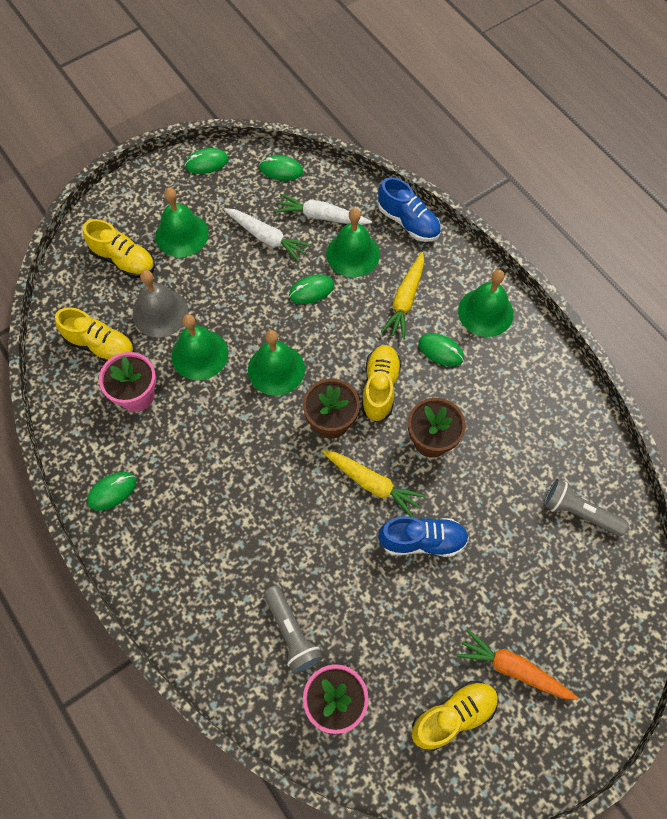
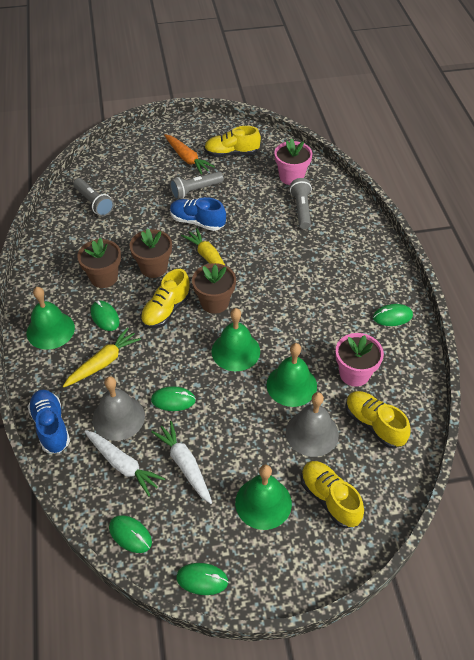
camera: 155 degrees left, 15 degrees down
green bell [326,208,380,277] -> grey bell [93,376,145,441]
none -> brown flower pot [77,237,121,288]
none -> grey flashlight [170,171,224,199]

